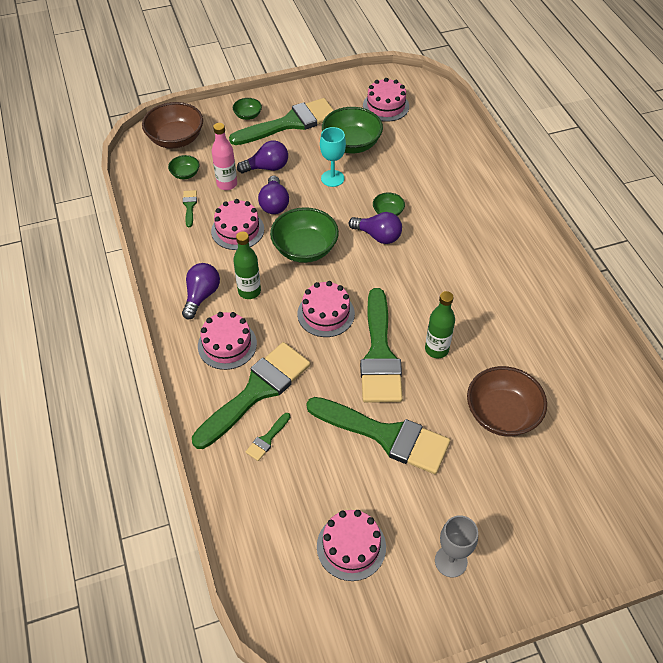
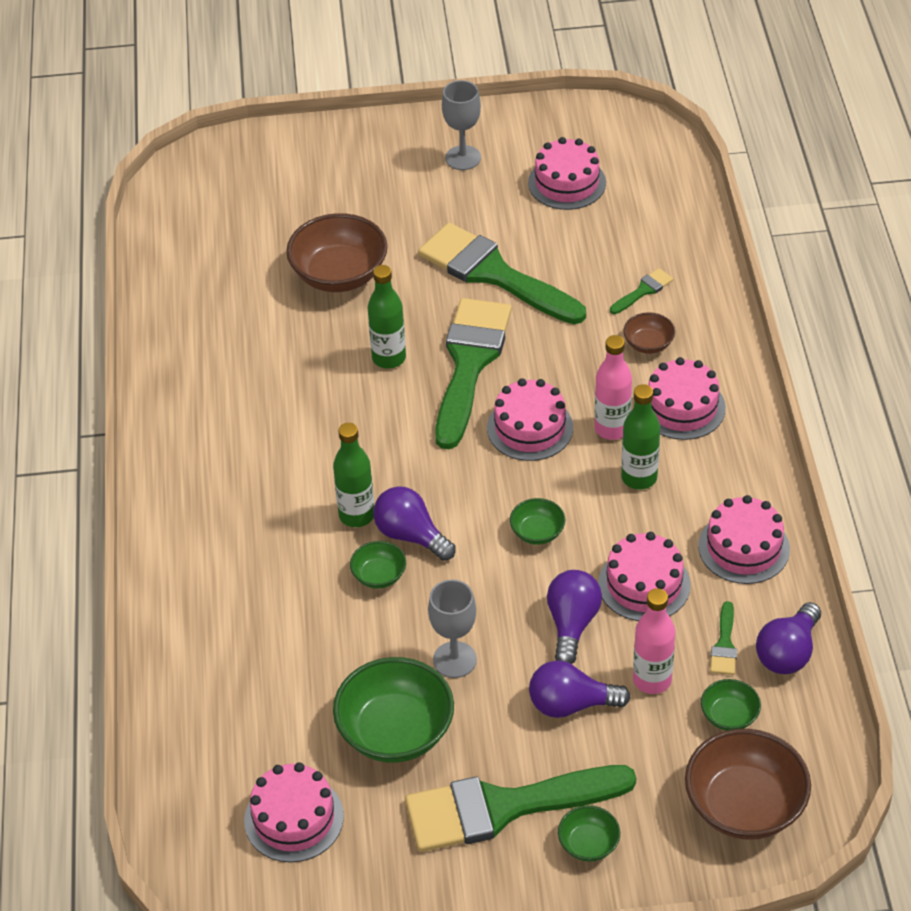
camera: 165 degrees left, 5 degrees down
purple light bulb [182,263,220,319] -> purple light bulb moved to [756,602,821,674]
green brush [192,342,310,449] -> brown bowl [623,312,675,354]
green bowl [270,207,339,263] -> green bowl [510,498,565,545], size x0.50
turquoise goblet [320,127,346,187] -> grey goblet [428,579,477,678]
none -> green bottle [333,423,374,527]
none -> pink bottle [595,335,632,440]
none -> pink cake [698,495,790,584]

